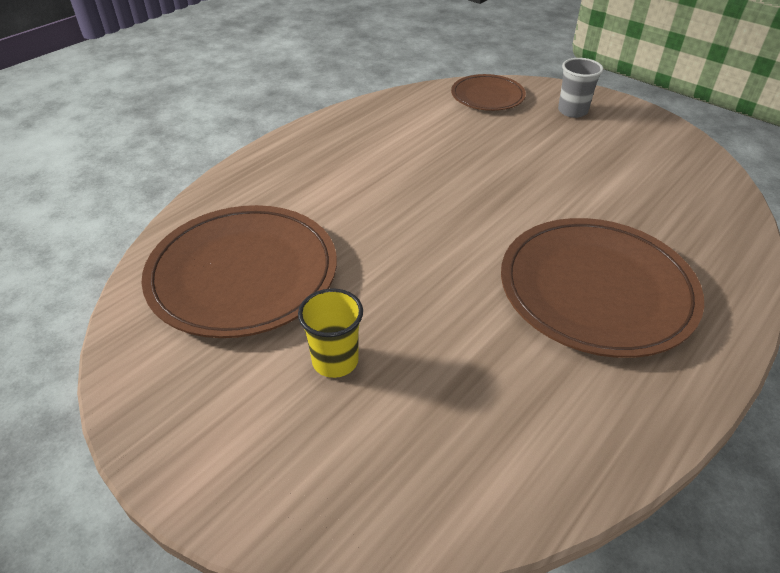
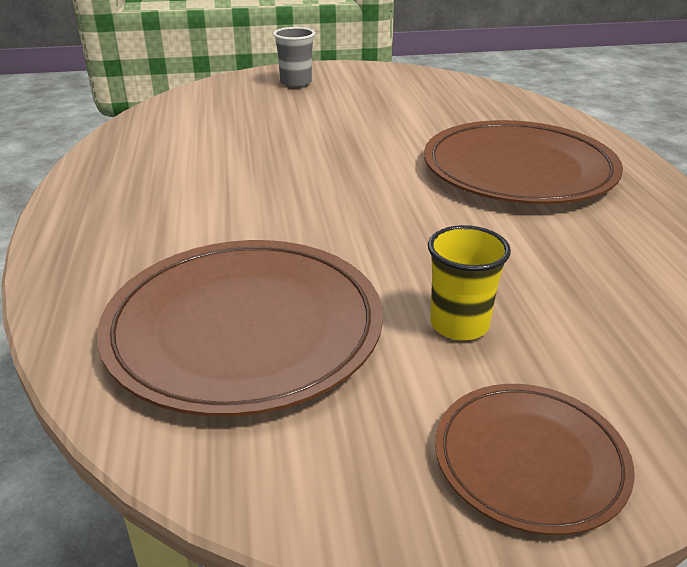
camera: 50 degrees left, 10 degrees down
brown plate [451,74,526,111] -> brown plate moved to [435,384,635,535]

